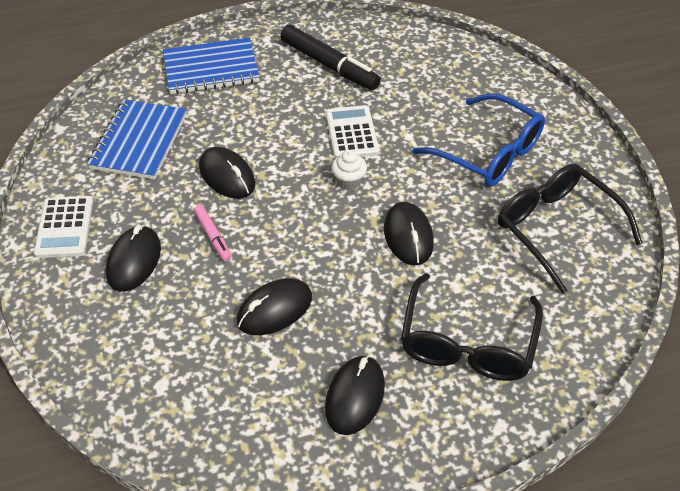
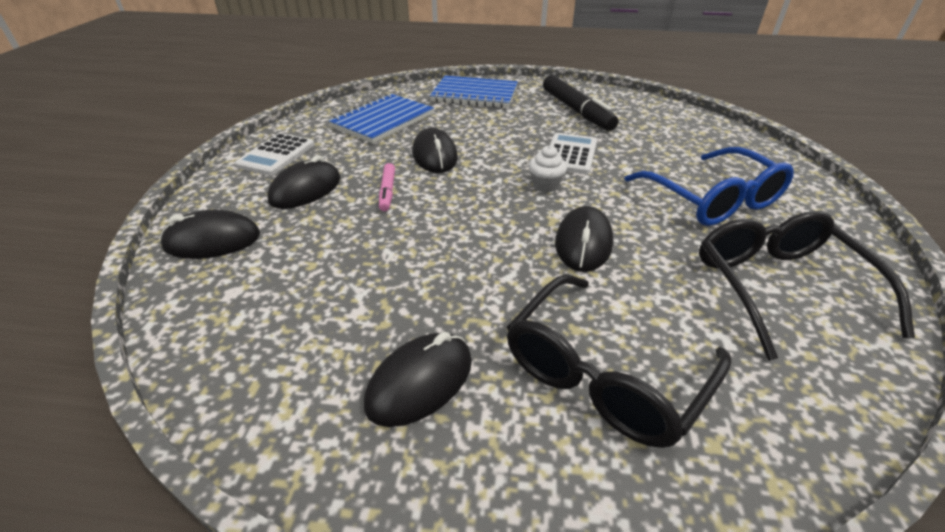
camera: 25 degrees right, 10 degrees down
black mouse [237,278,312,335] -> black mouse moved to [160,210,260,259]

